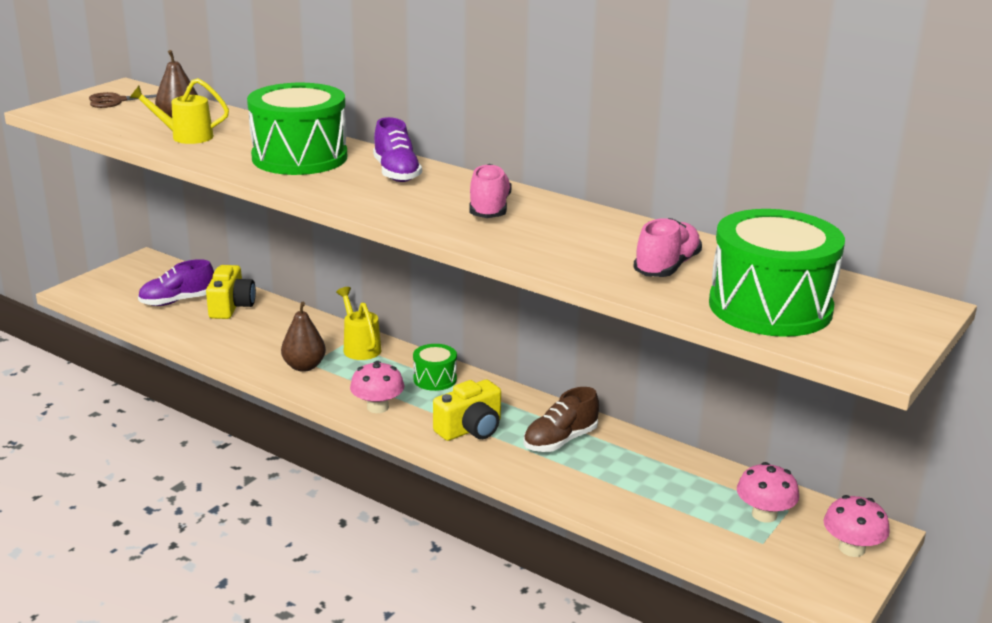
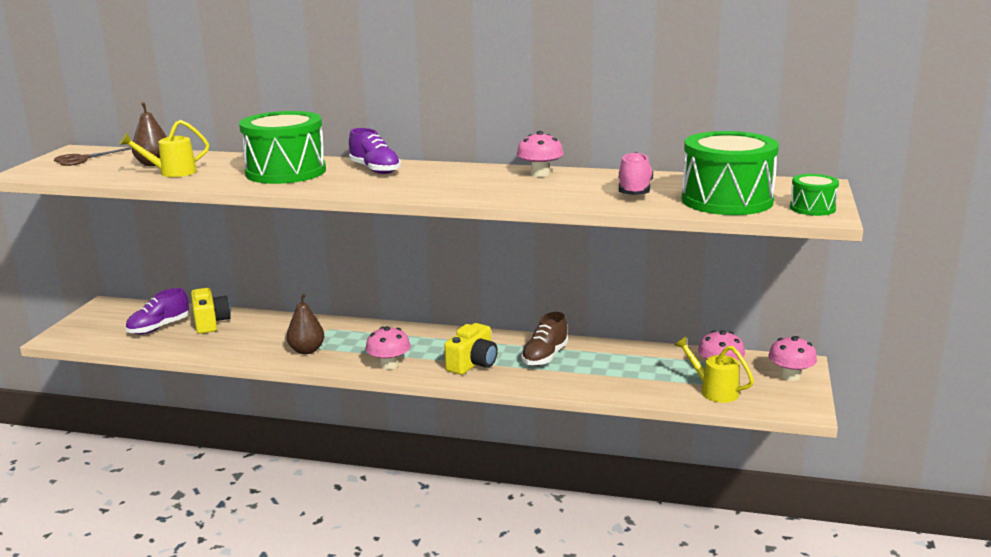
camera: 20 degrees left, 5 degrees down
yellow watering can [336,287,381,360] -> yellow watering can moved to [675,337,754,403]
green drum [413,344,457,391] -> green drum moved to [790,174,839,216]
pink shoe [469,164,512,218] -> none
none -> pink mushroom [517,131,563,177]

